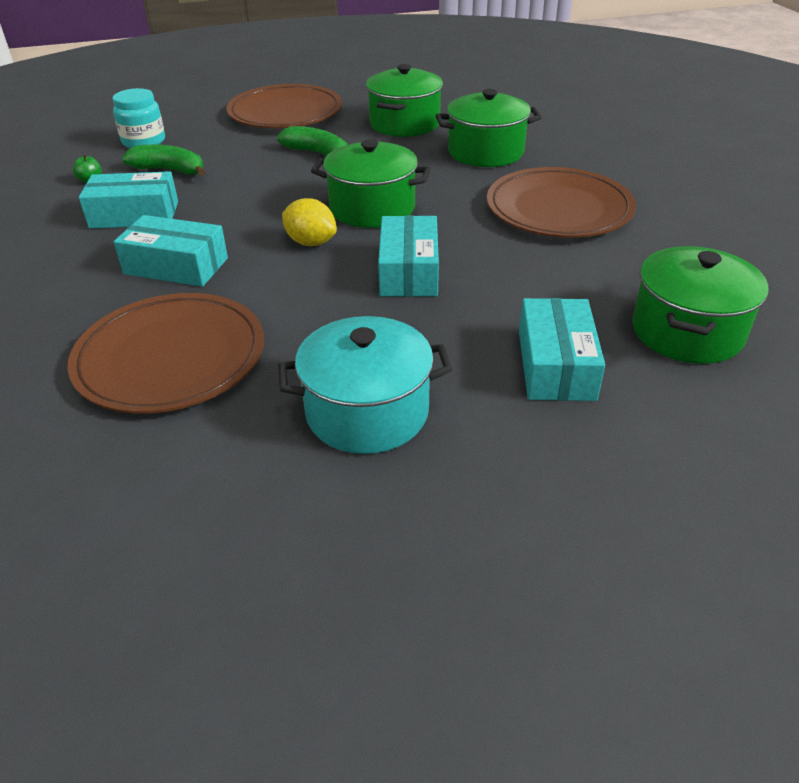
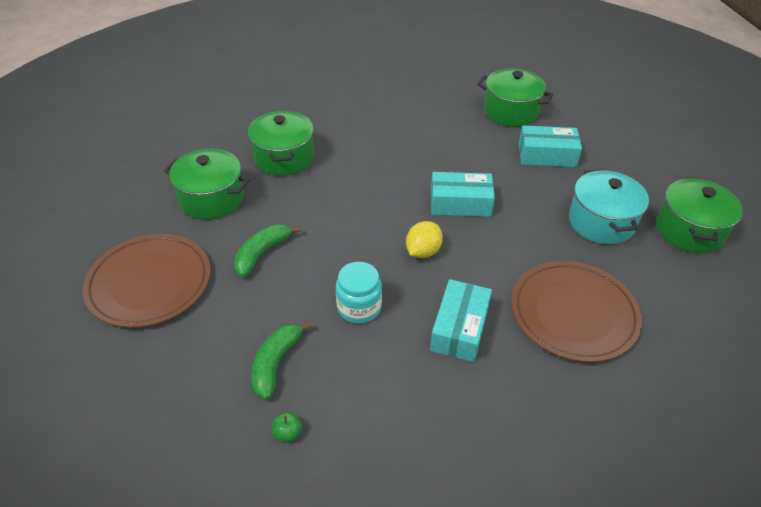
camera: 90 degrees left, 5 degrees up
turquoise box [79,171,178,229] -> none
turquoise jar [112,88,165,148] -> turquoise jar moved to [336,262,382,324]
green pot [311,139,431,228] -> green pot moved to [656,177,743,253]
brown plate [487,167,636,238] -> none

